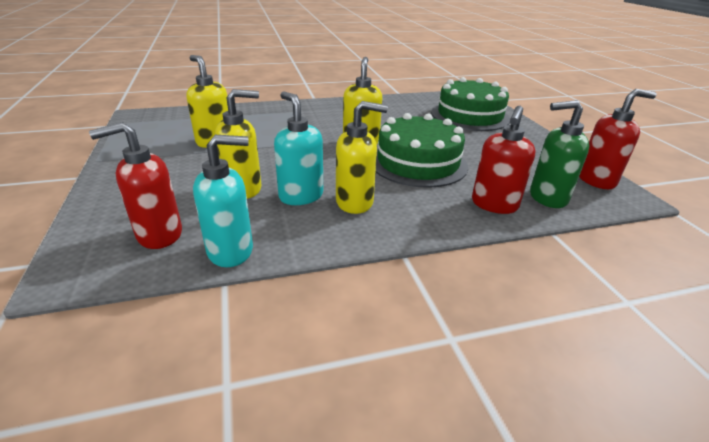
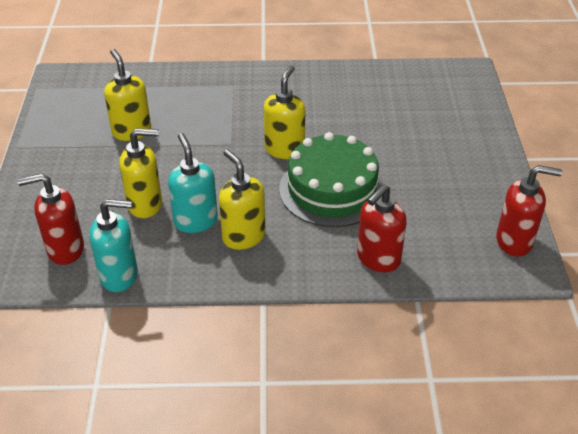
camera: 15 degrees right, 10 degrees up
yellow soap dispenser [336,101,388,214] -> yellow soap dispenser turned 135 degrees counterclockwise [219,149,265,250]
green cake [431,77,510,131] -> none
green soap dispenser [530,100,589,208] -> none

